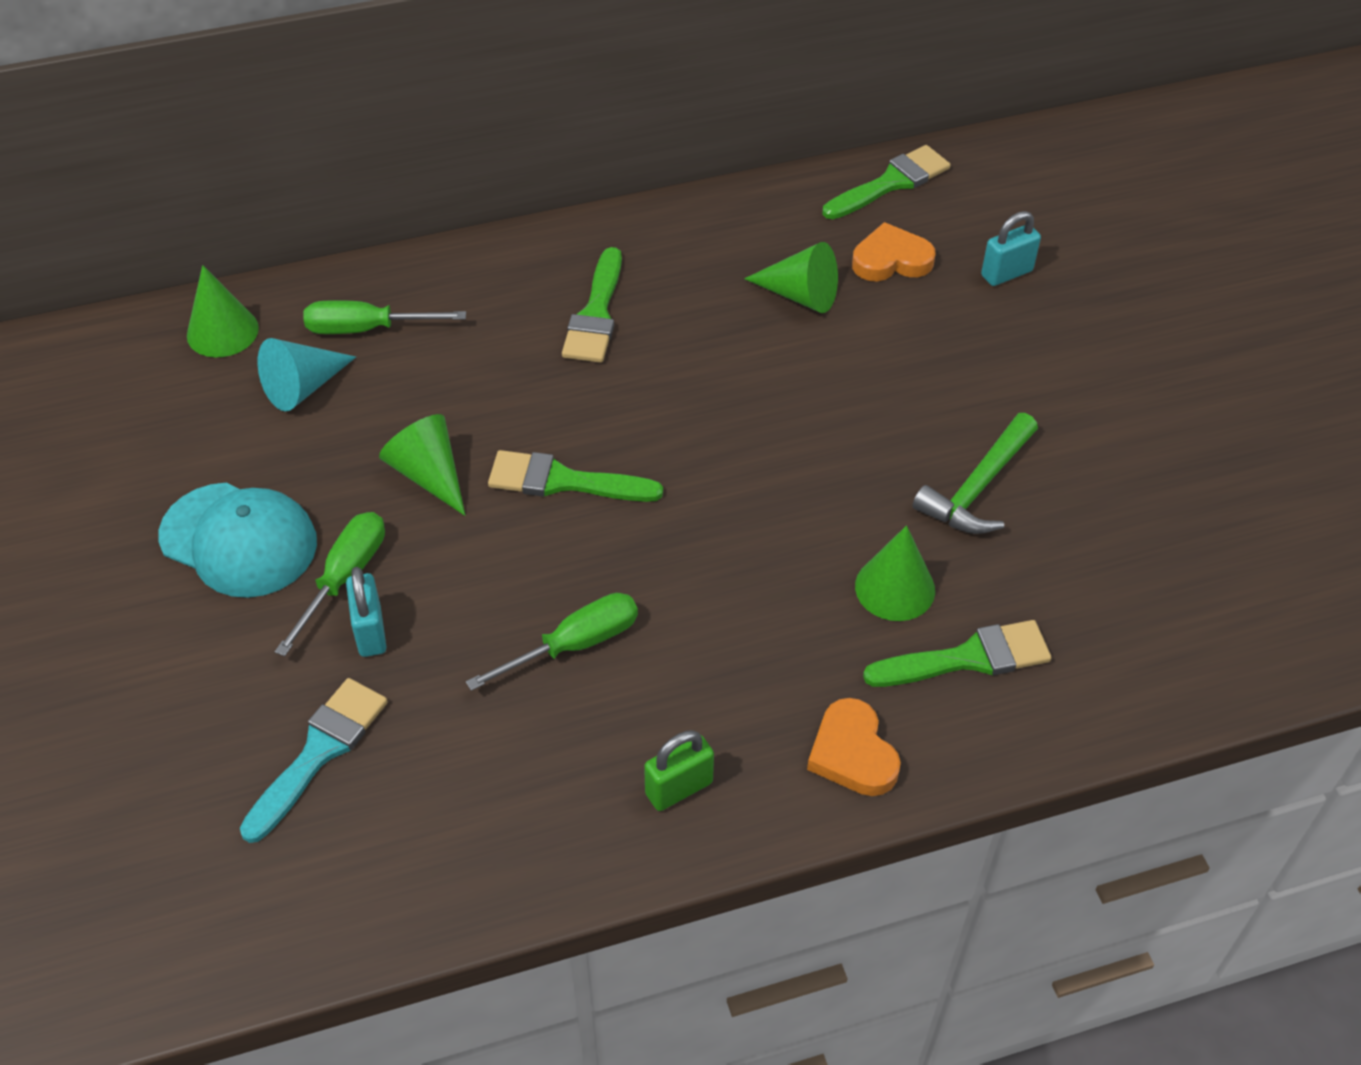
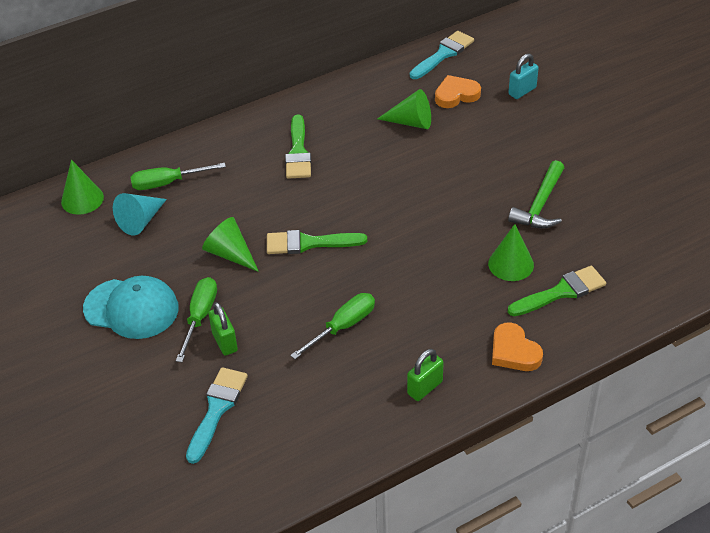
camera: 10 degrees left, 5 degrees down
turquoise padlock [346,567,386,657] -> green padlock [208,302,238,356]
green brush [823,145,951,219] -> turquoise brush [410,31,474,79]

